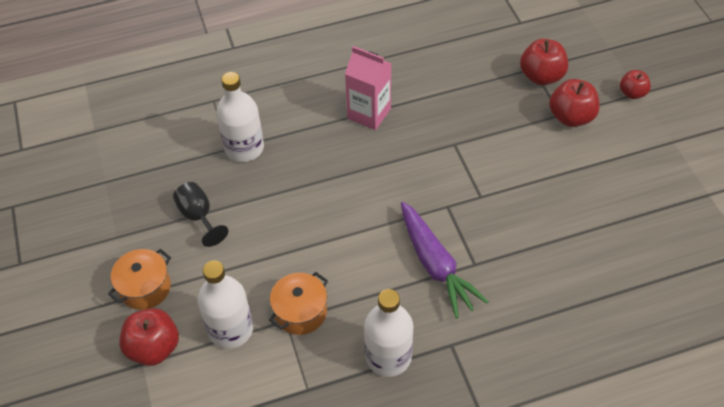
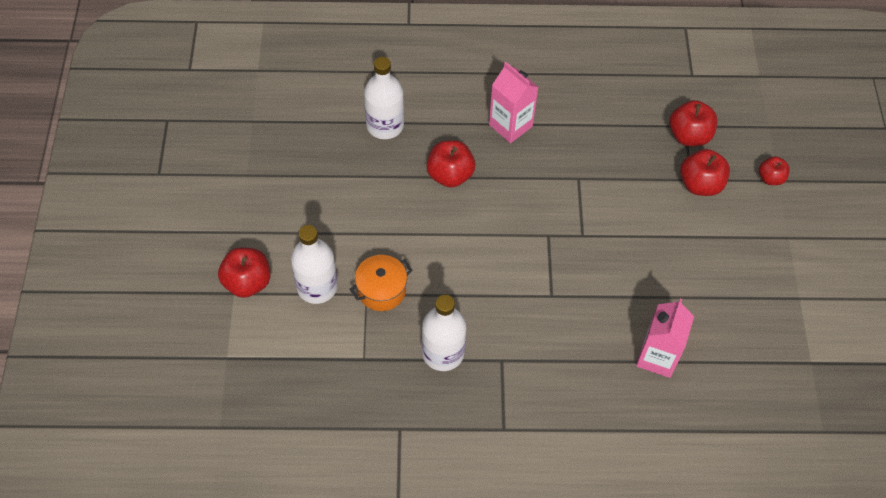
camera: 15 degrees right, 5 degrees up
orange pot [108,249,171,310] -> none
black goblet [173,182,229,247] -> none
purple carrot [401,202,489,318] -> none
none -> red apple [427,140,475,188]
none -> pink carton [636,299,694,378]

